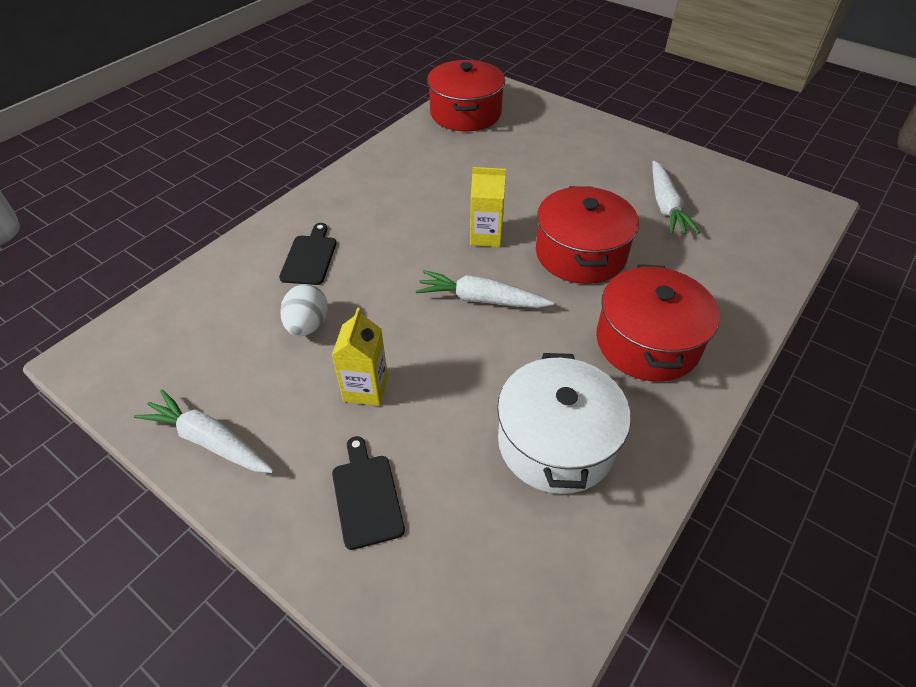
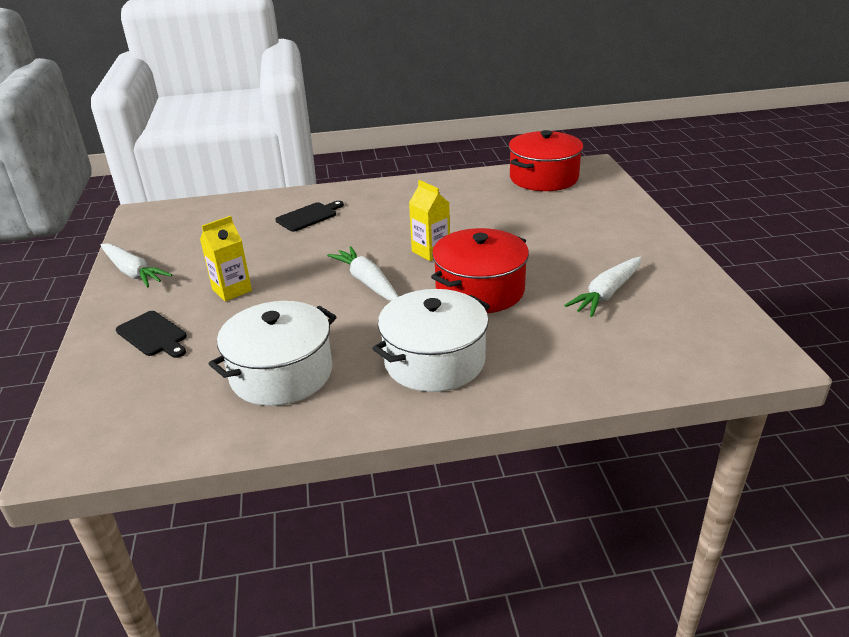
camera: 45 degrees right, 15 degrees down
white carrot [134,389,274,473] -> white carrot turned 150 degrees clockwise [101,243,172,288]
white egg [280,284,328,336] -> none
black cutting board [332,436,405,550] -> black cutting board turned 105 degrees clockwise [116,311,187,358]
red pot [596,264,720,382] -> white pot [372,289,490,392]

